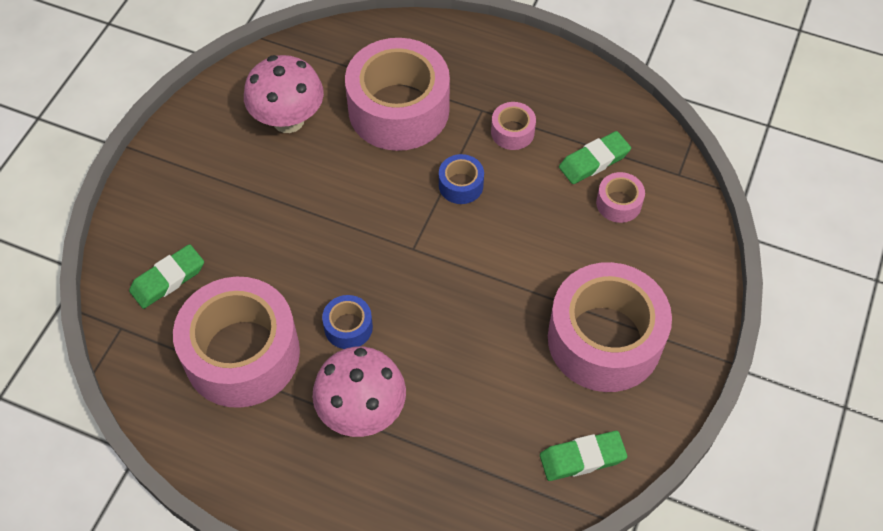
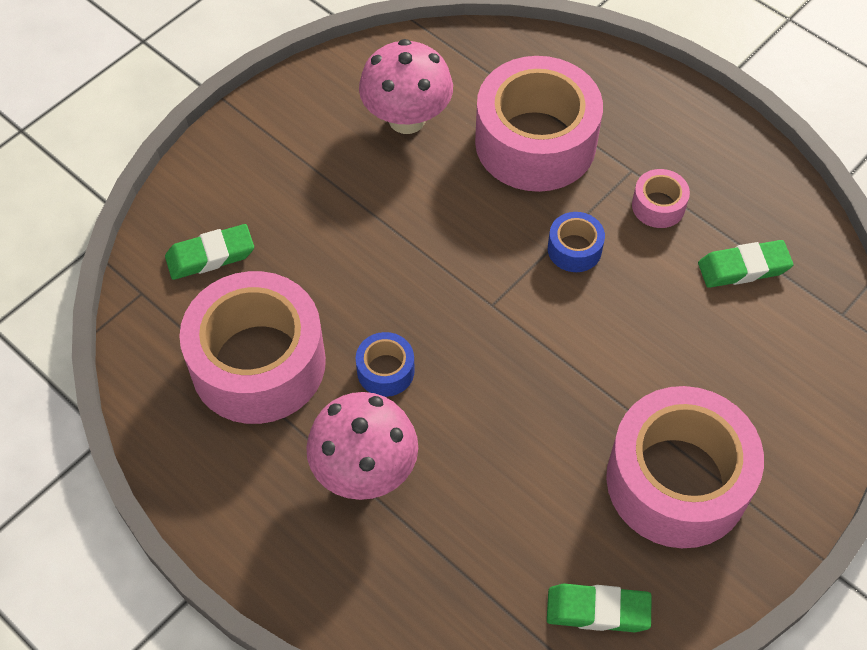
camera: 20 degrees right, 0 degrees up
pink tape [596,172,645,223] -> none

